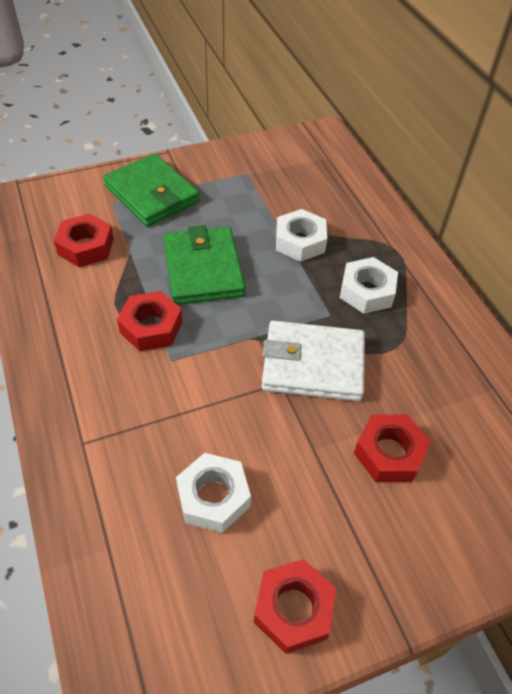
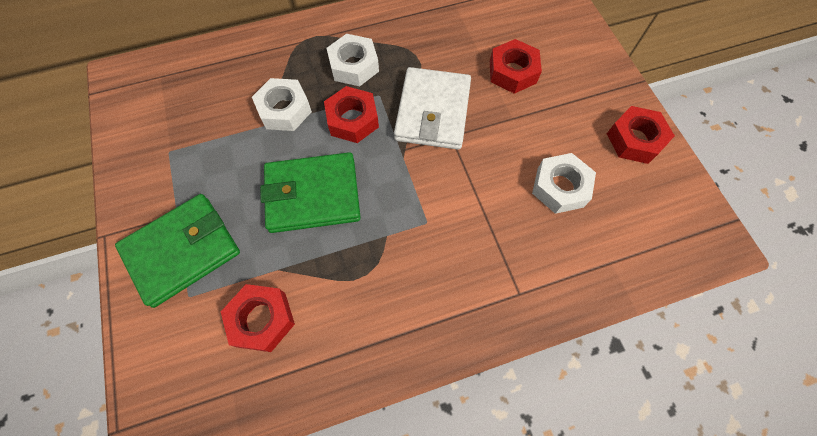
camera: 85 degrees left, 15 degrees up
red nut [117,291,183,351] -> red nut moved to [324,86,379,143]

